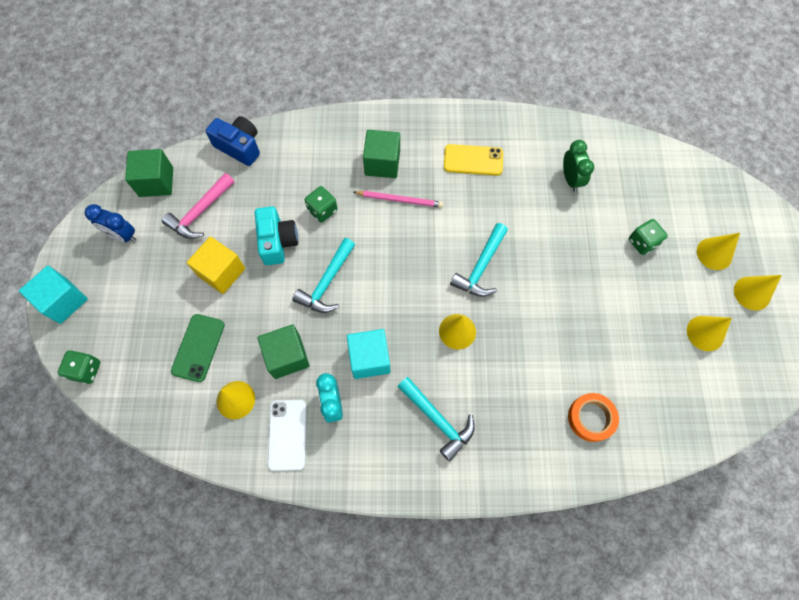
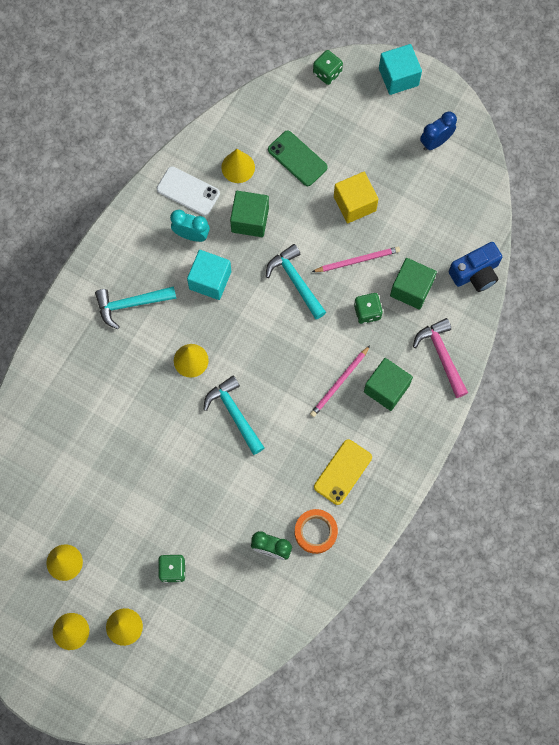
camera: 120 degrees right, 5 degrees up
green cube [125,149,173,197] -> green cube moved to [390,258,437,310]
pink hammer [162,173,235,239] -> pink hammer moved to [413,318,468,398]
turquoise camera [255,206,298,265] -> pink pencil [312,247,400,272]
orange tape [568,393,619,442] -> orange tape moved to [295,509,338,554]

